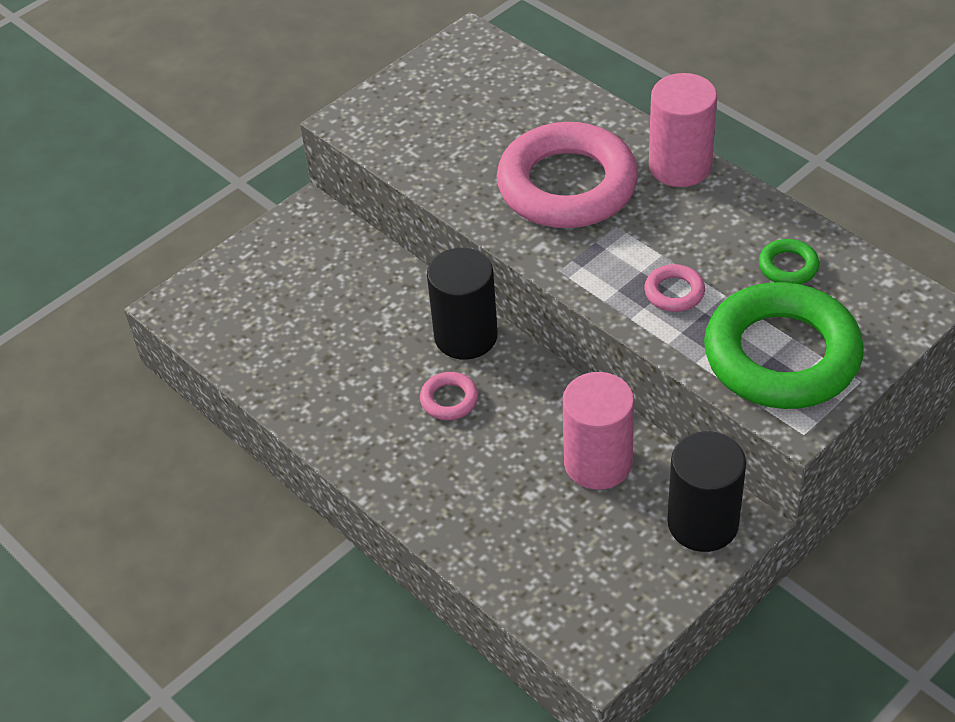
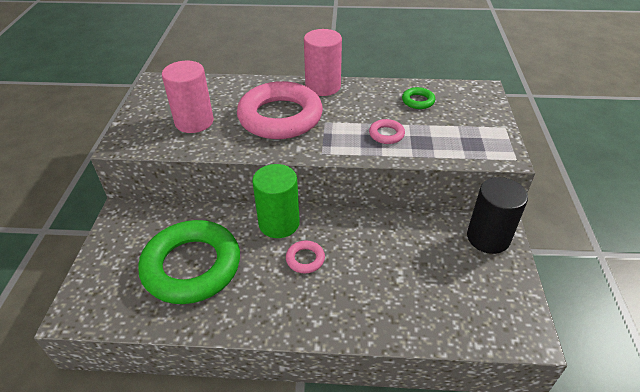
camera: 45 degrees left, 5 degrees down
black cylinder [427,248,498,360] -> green cylinder [252,164,300,238]
pink cylinder [562,372,634,490] -> pink cylinder moved to [162,61,214,133]
green ring [704,282,864,409] -> green ring moved to [138,220,240,304]

